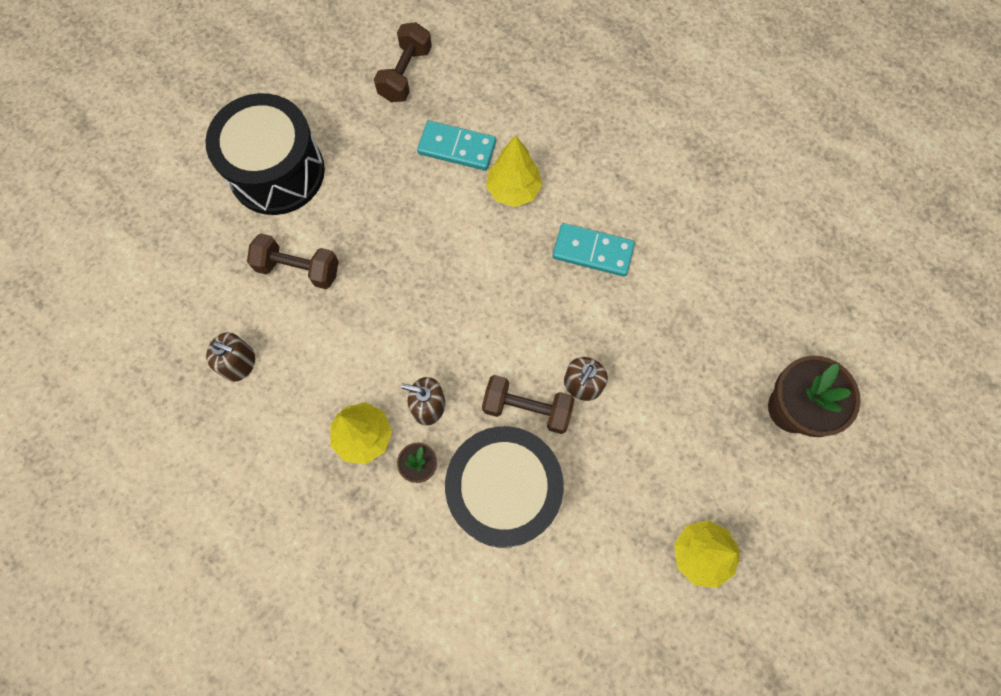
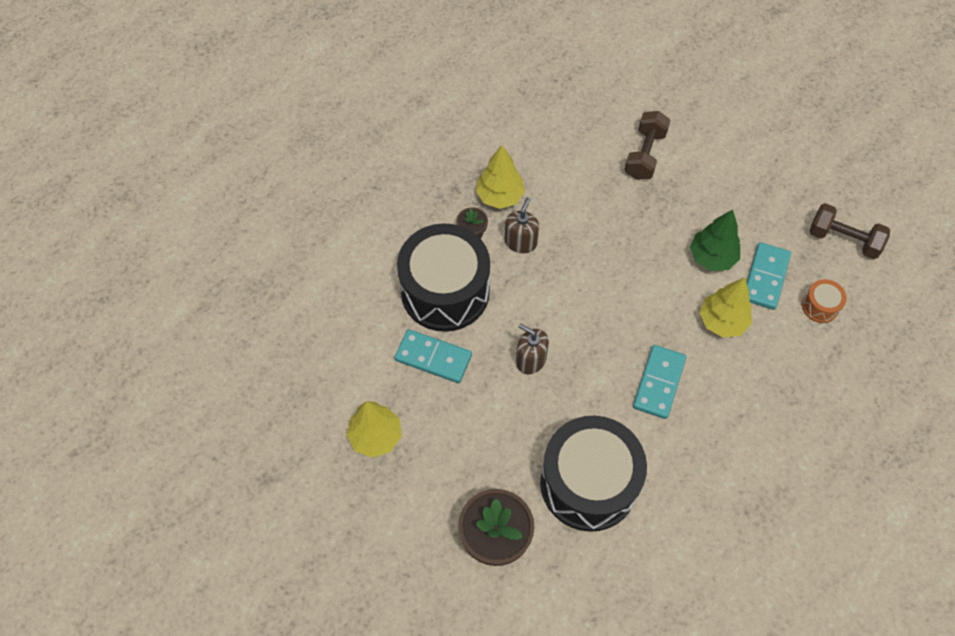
camera: 95 degrees right, 10 degrees down
black drum [205,93,325,215] -> black drum moved to [540,416,647,532]
brown soap dispenser [206,332,255,382] -> none
brown dumbbell [482,375,575,434] -> none
none -> turquoise domino [395,329,472,383]
none -> green tree [690,209,740,271]
none -> orange drum [802,279,847,323]

